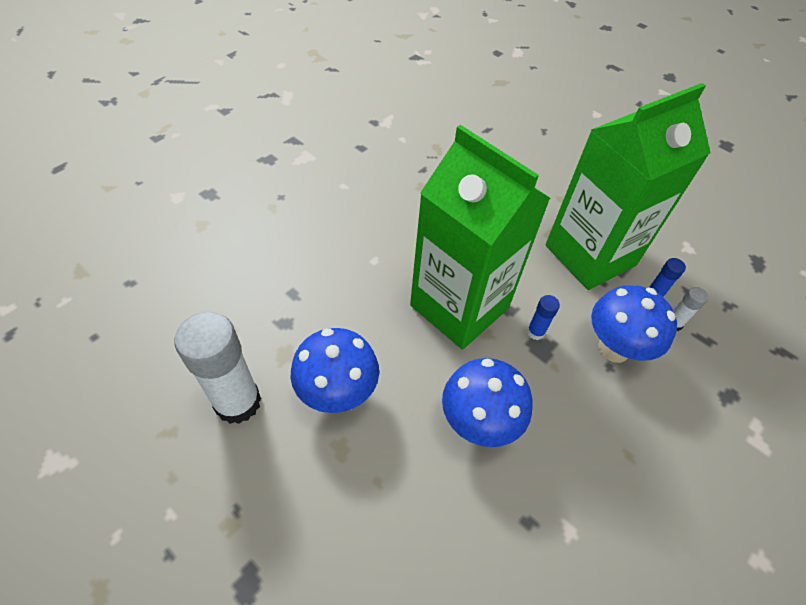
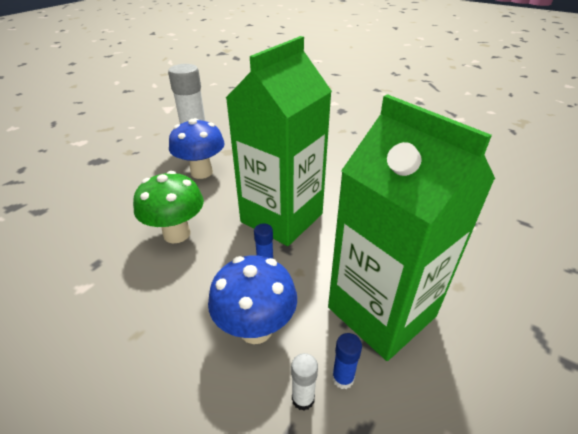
camera: 85 degrees right, 15 degrees down
blue mushroom [442,358,533,447] -> green mushroom [133,171,204,243]

